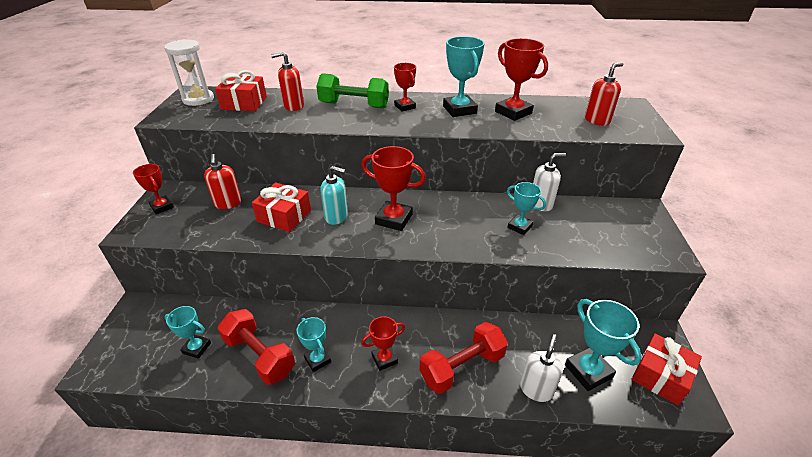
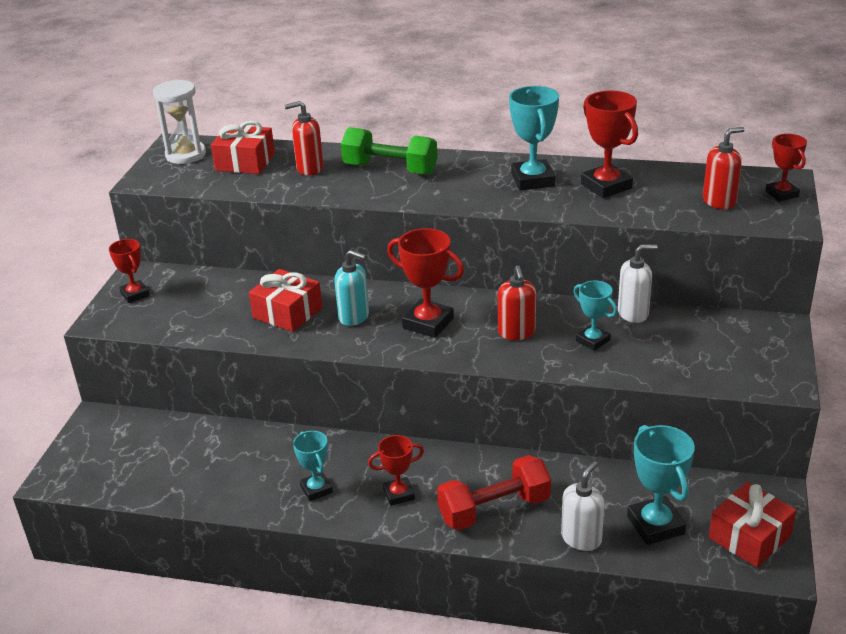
camera: 10 degrees right, 5 degrees down
turquoise trophy [164,306,211,359] -> none
red soap dispenser [204,154,242,209] -> red soap dispenser moved to [498,265,536,340]
red dumbbell [217,309,295,385] -> none
red trophy [394,63,416,112] -> red trophy moved to [765,134,807,202]

